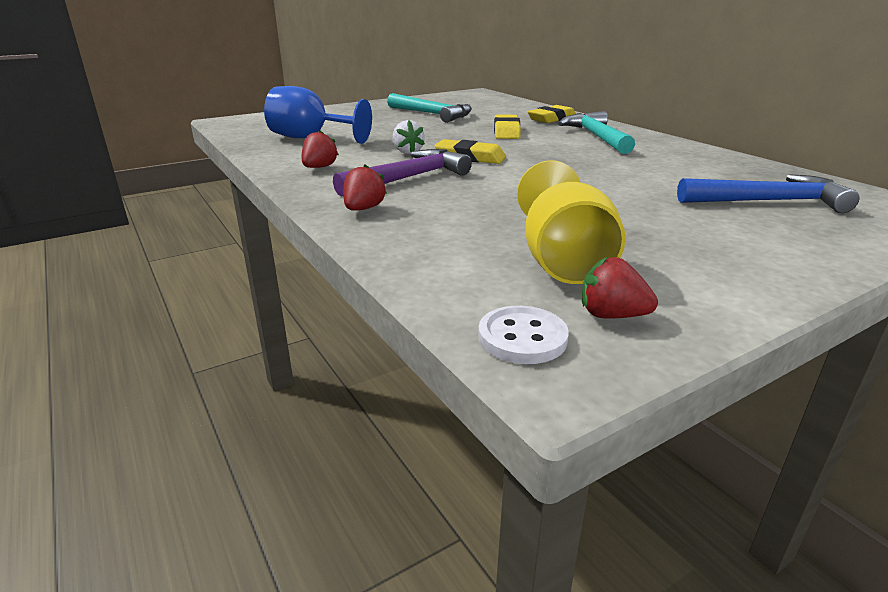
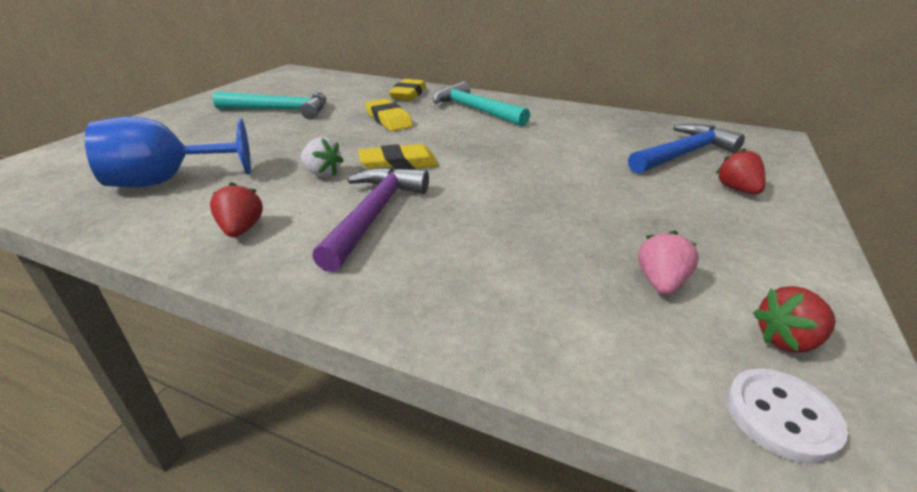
camera: 35 degrees left, 5 degrees up
red strawberry [343,164,387,211] -> red strawberry moved to [716,148,765,194]
yellow goblet [517,160,626,284] -> pink strawberry [638,230,699,295]

